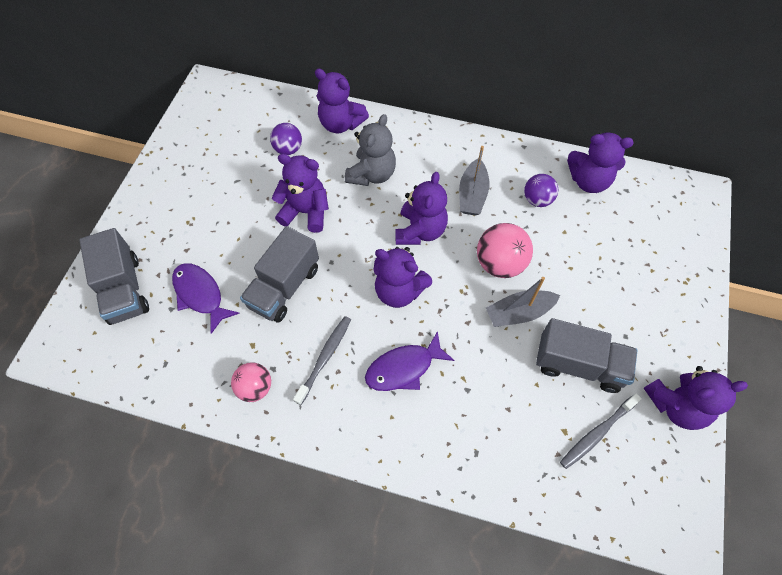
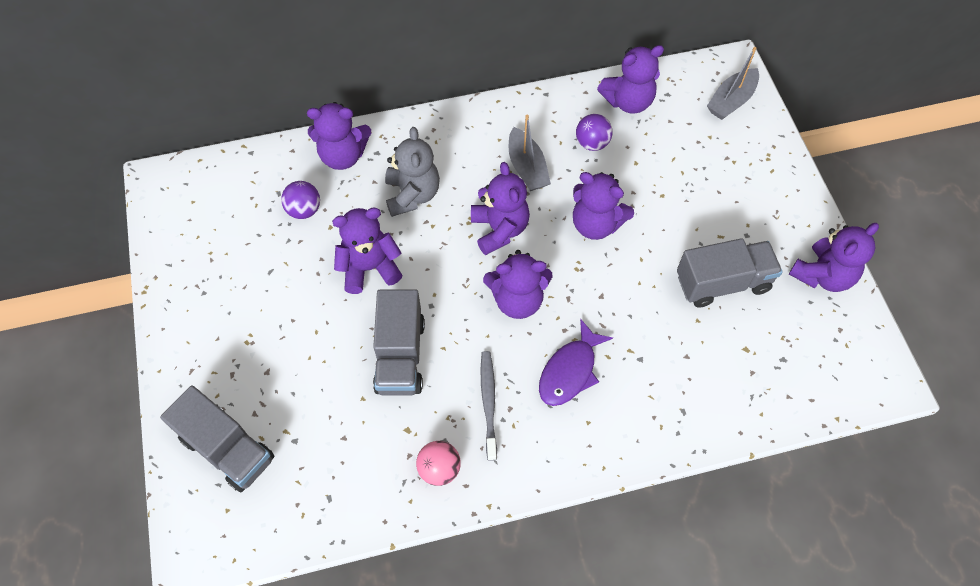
camera: 30 degrees left, 0 degrees up
purple fish [172,263,240,334] -> none
pink ball [477,223,533,278] -> purple teddy bear [573,172,634,240]
grey boat [486,277,560,327] -> grey boat moved to [707,47,759,120]
grey toothbrush [560,393,642,469] -> none

